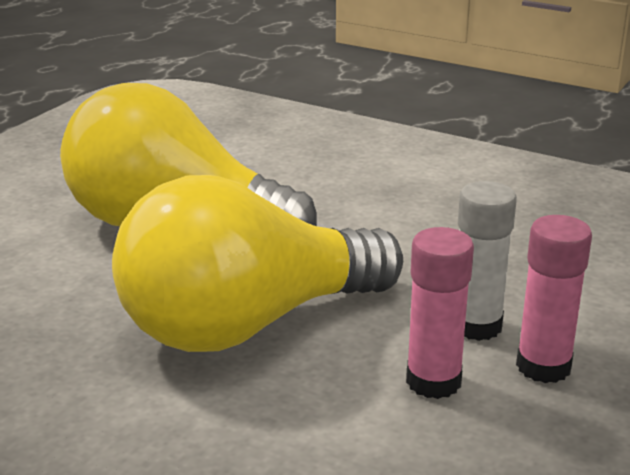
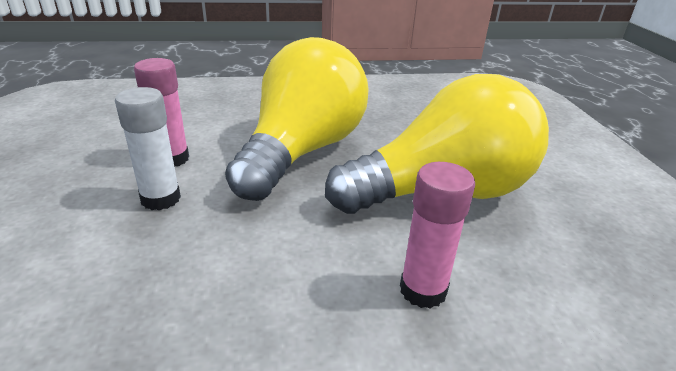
camera: 140 degrees right, 5 degrees up
pink glue stick [516,215,592,383] -> pink glue stick moved to [400,162,475,309]

